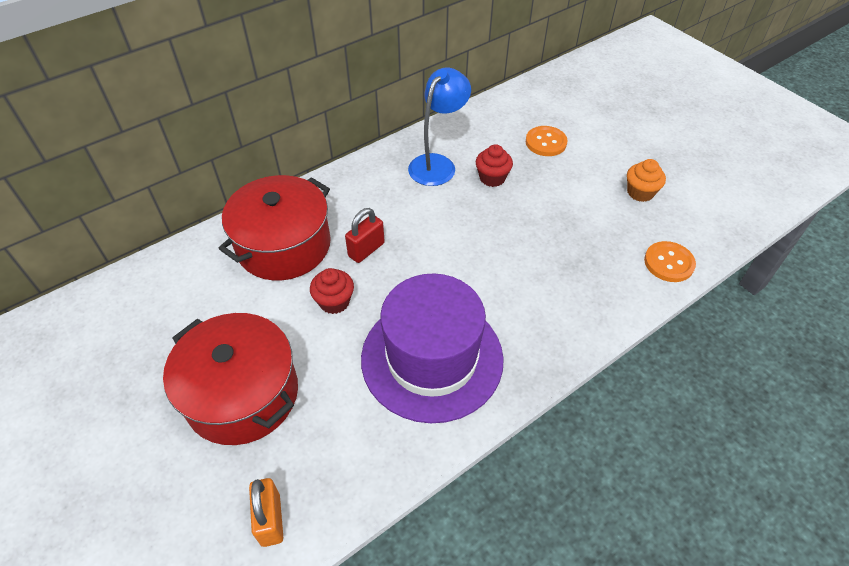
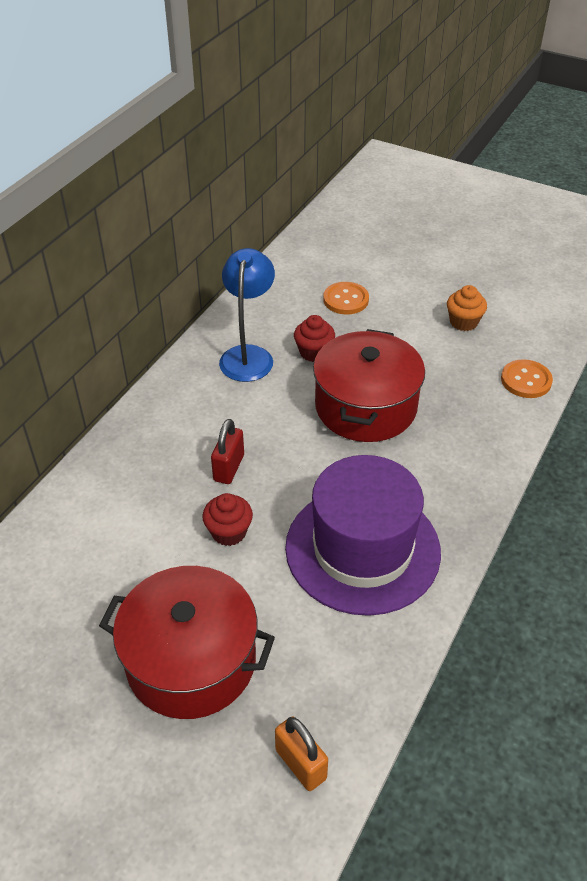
camera: 25 degrees left, 5 degrees down
red pot [218,175,331,280] -> red pot moved to [313,329,425,442]

